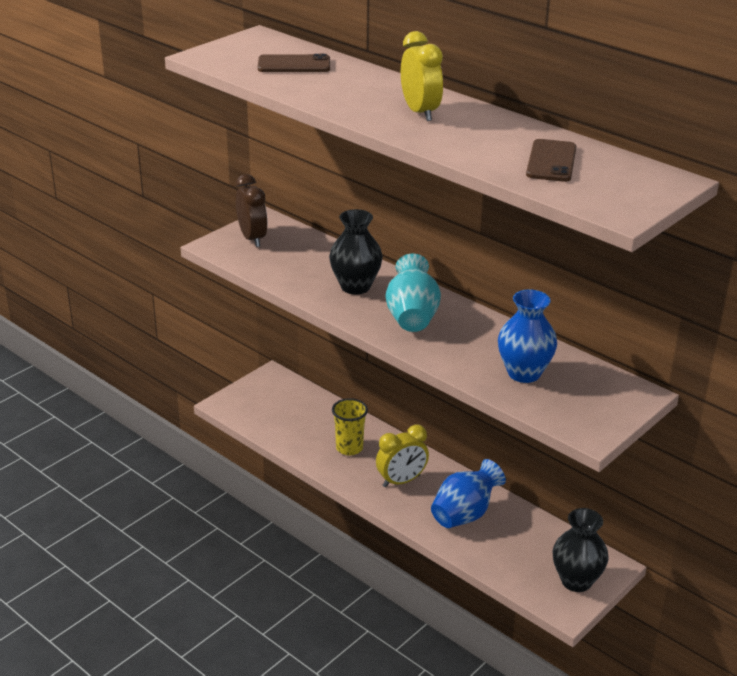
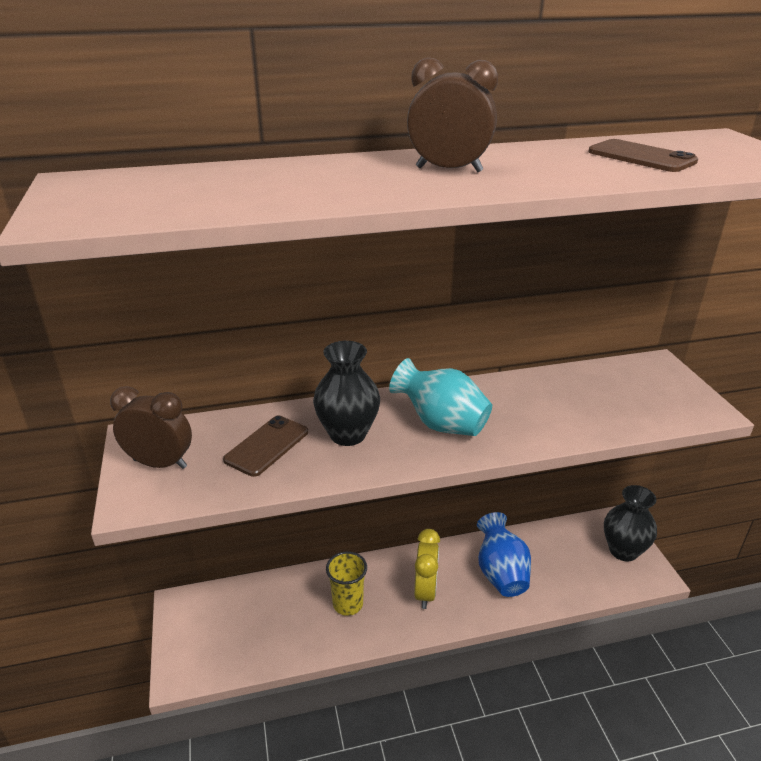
camera: 55 degrees left, 0 degrees up
brown phone [258,54,330,72] -> brown phone moved to [223,415,308,477]
yellow clock [401,31,443,121] -> brown clock [407,58,498,172]
blue vase [498,290,557,383] -> none

